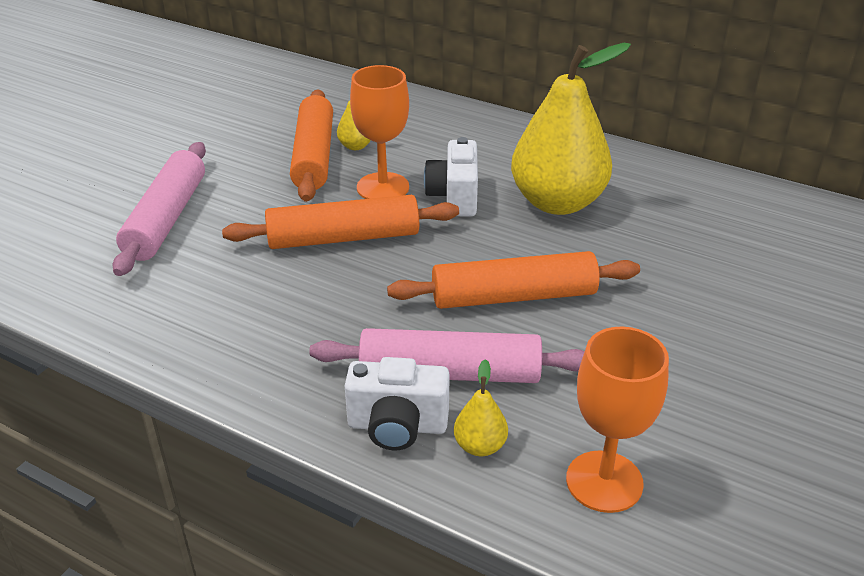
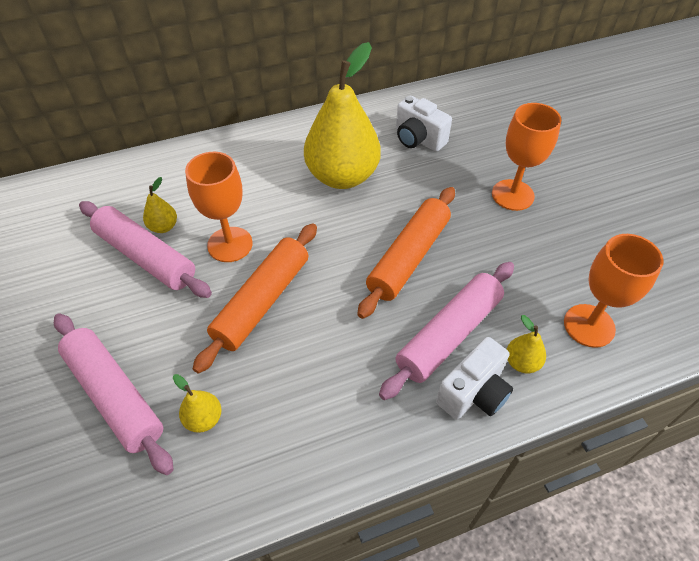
camera: 50 degrees left, 15 degrees up
orange rolling pin [290,90,333,202] -> pink rolling pin [79,201,212,298]
white camera [424,137,478,217] -> white camera moved to [396,96,452,152]
none -> yellow pear [173,374,222,433]
none -> orange goblet [492,103,561,211]

